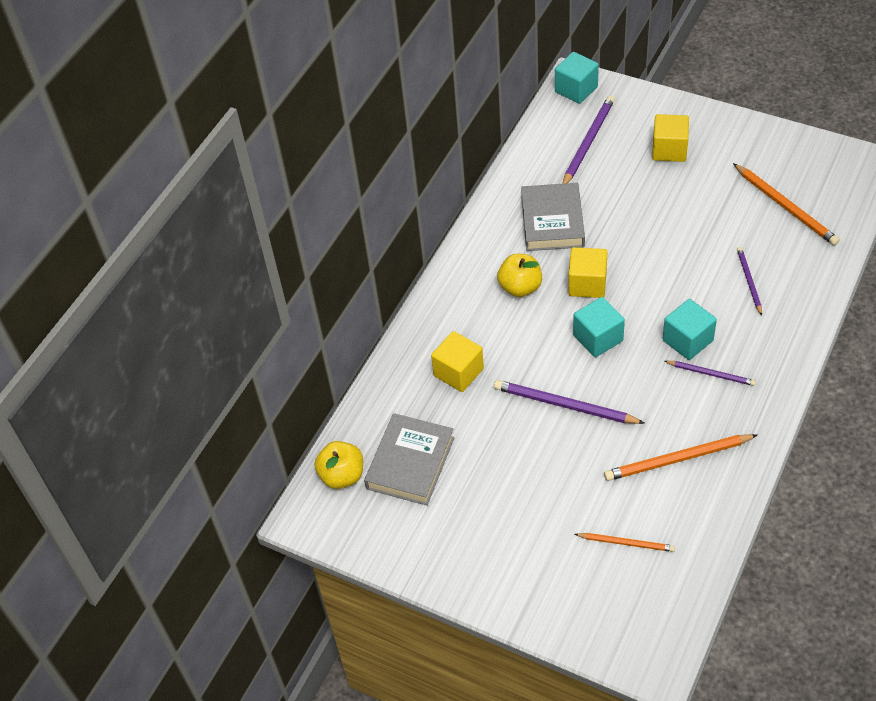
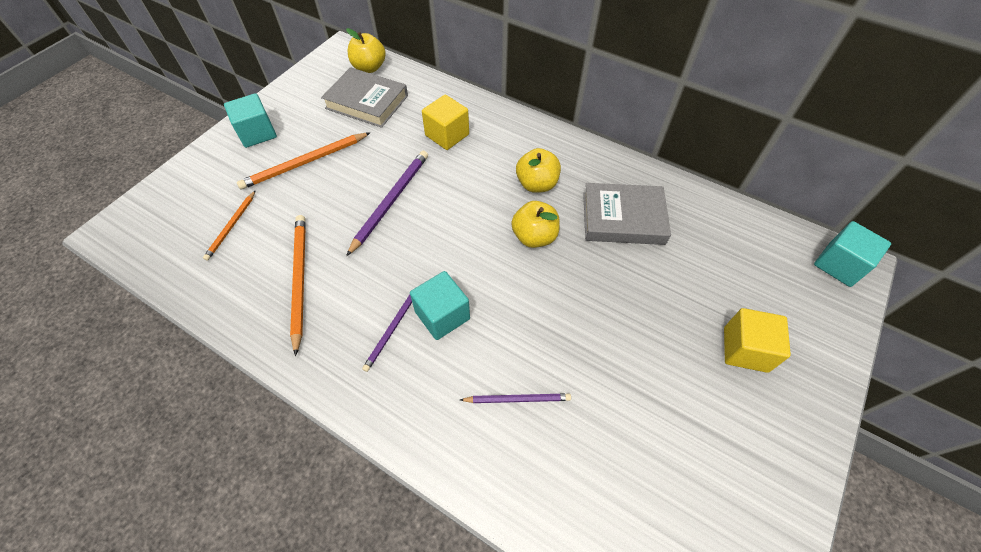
camera: 90 degrees right, 5 degrees up
purple pencil [562,96,615,184] -> none
yellow cube [568,247,607,298] -> yellow apple [511,201,560,248]
turquoise cube [573,297,625,357] -> turquoise cube moved to [224,93,277,148]
orange pencil [733,163,840,246] -> orange pencil moved to [237,132,371,190]

